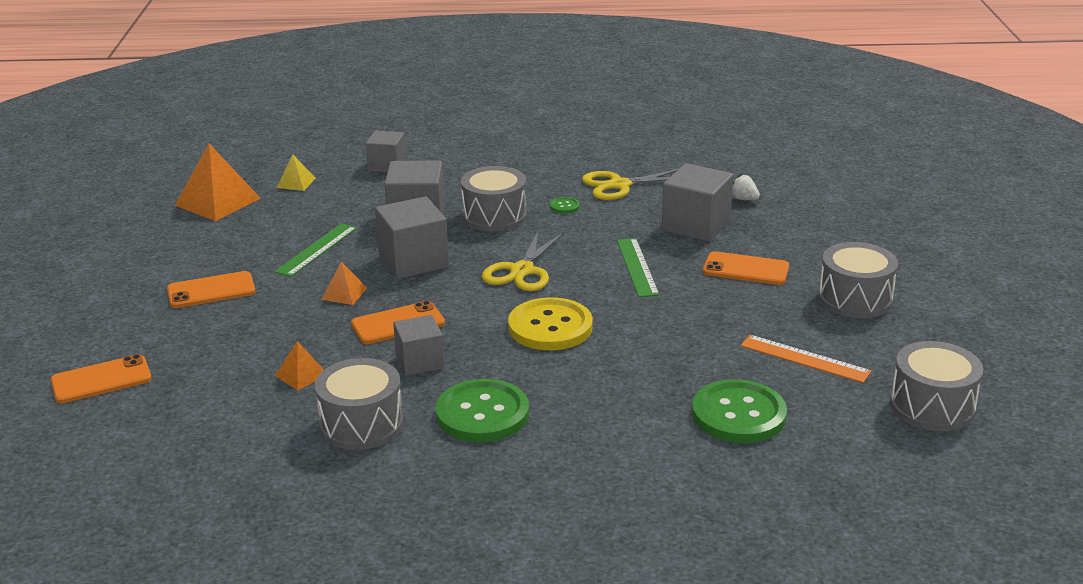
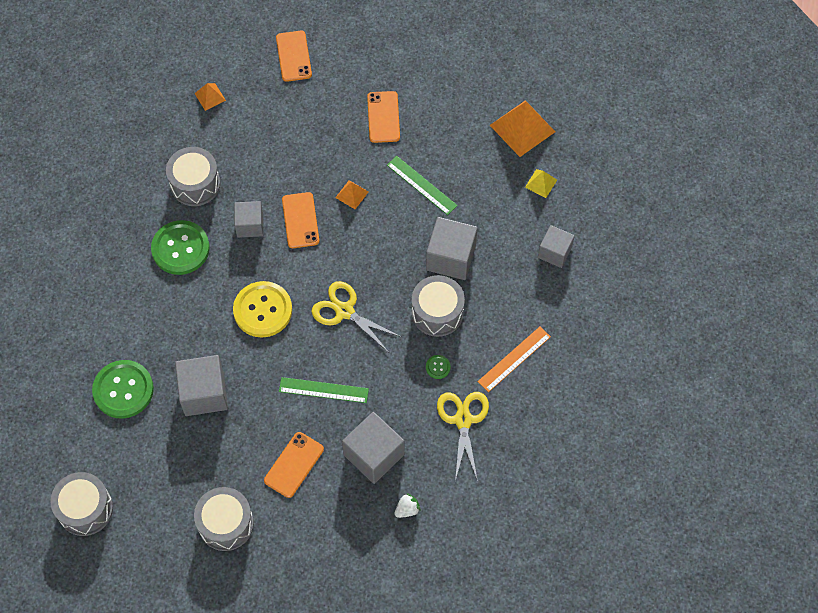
camera: 105 degrees right, 35 degrees up
orange pyramid [275,341,324,390] -> orange pyramid moved to [194,83,226,111]
grey cube [375,196,449,279] -> grey cube moved to [175,355,228,416]
orange ruler [741,335,871,383] -> orange ruler moved to [478,327,551,392]

